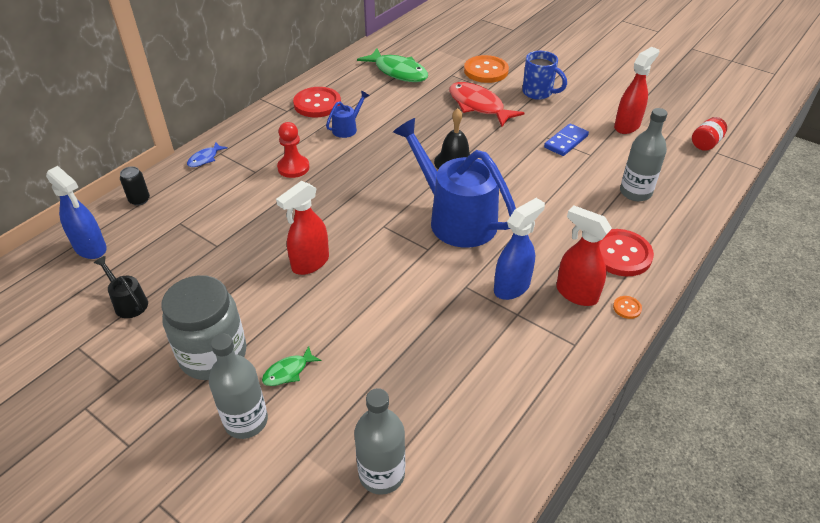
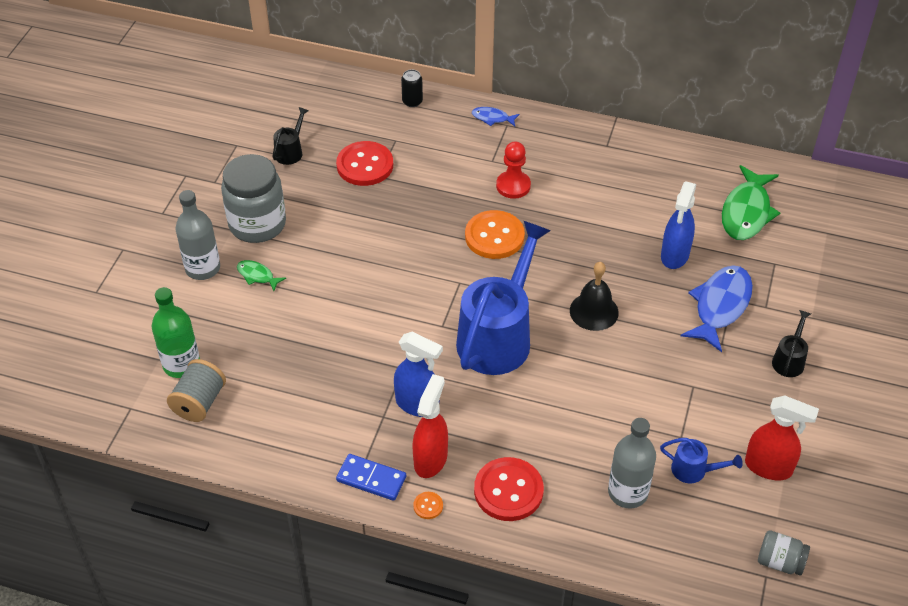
camera: 70 degrees right, 5 degrees up
blue spray bottle [46,166,107,259] -> blue spray bottle moved to [661,181,697,269]
red spray bottle [276,181,329,275] -> none
red button [293,87,341,118] -> red button moved to [336,141,393,186]
blue watering can [326,91,369,138] -> blue watering can moved to [660,438,743,483]
grey bottle [354,388,405,495] -> green bottle [152,287,200,378]
red fish [449,82,524,127] -> blue fish [681,265,753,352]
orange button [464,55,509,83] -> orange button moved to [465,210,525,259]
blue mug [522,51,567,100] -> black watering can [772,310,811,377]
blue domino [544,123,589,156] -> blue domino moved to [336,454,406,501]
red jar [692,117,727,151] -> grey jar [758,530,810,575]
none -> grey spool [167,359,226,422]

